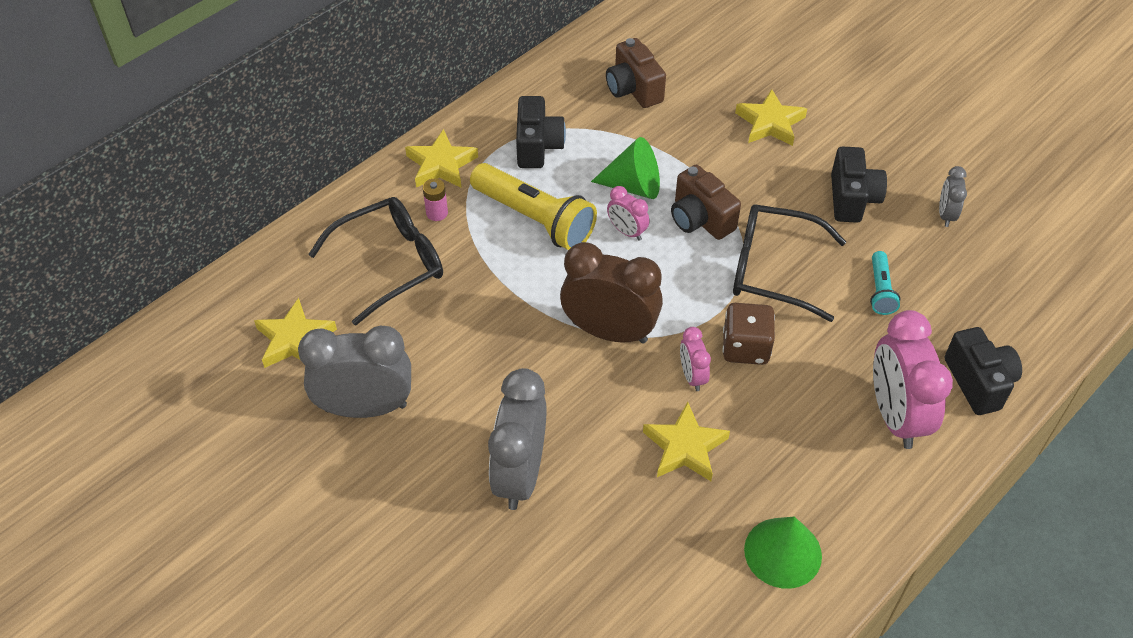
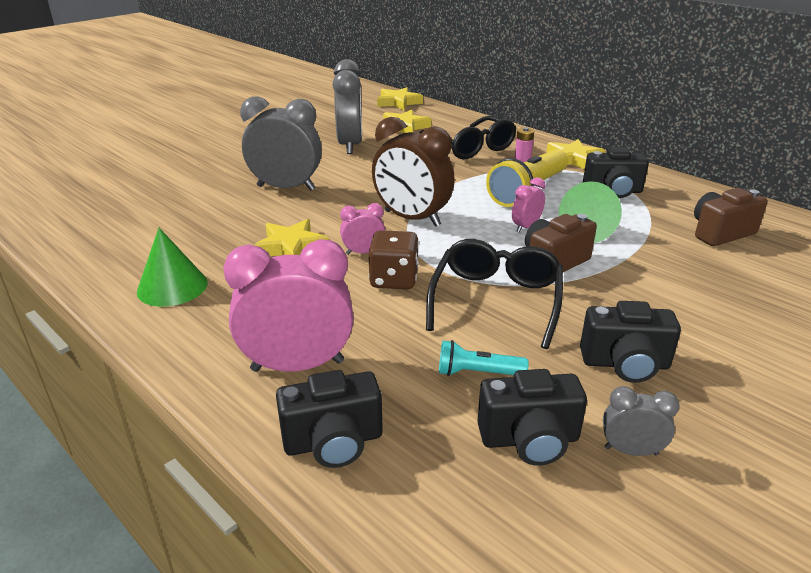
camera: 90 degrees right, 20 degrees down
brown clock [560,242,663,344] -> brown clock turned 105 degrees clockwise [372,117,455,227]
yellow star [735,89,807,146] -> yellow star moved to [377,87,423,110]
none -> black camera [477,369,587,466]

